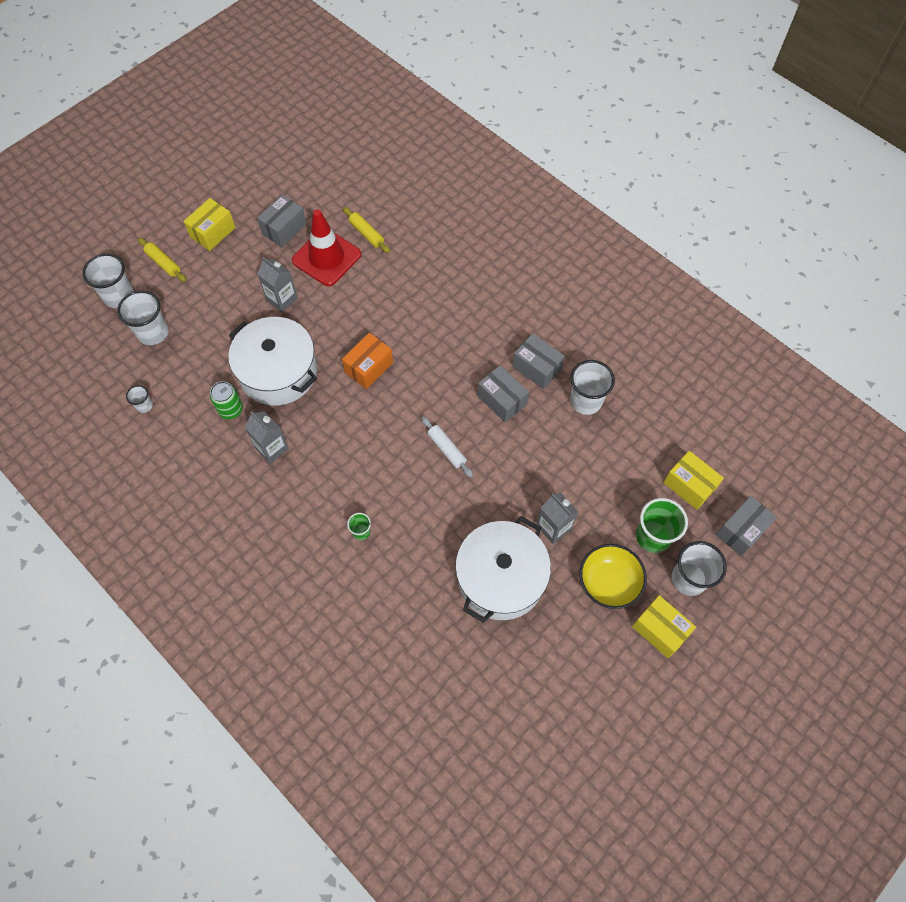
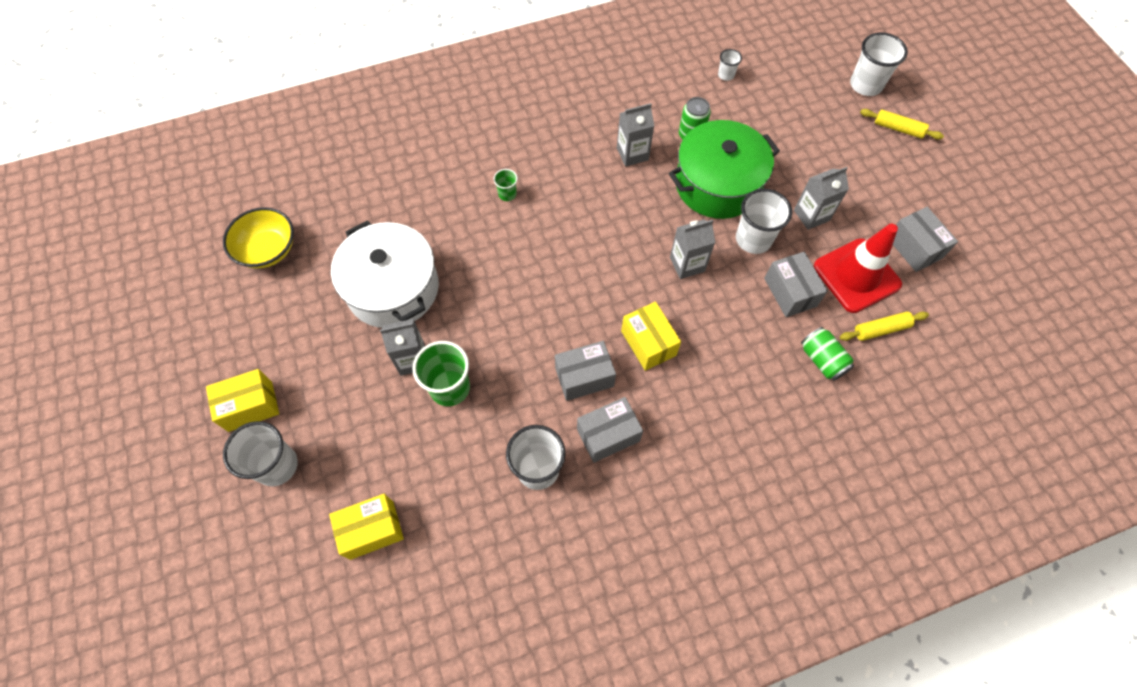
camera: 115 degrees right, 0 degrees up
white cup [117,291,169,345] -> white cup moved to [736,189,792,254]
yellow rolling pin [138,238,186,282] -> yellow rolling pin turned 45 degrees clockwise [860,109,944,140]
yellow box [183,198,236,251] -> yellow box moved to [621,302,681,371]
white pot [228,317,317,406] -> green pot [669,120,780,219]
orange box [342,333,393,389] -> grey carton [670,220,715,279]
white rolling pin [421,416,473,477] -> none
yellow bowl [580,544,647,609] -> yellow bowl moved to [223,207,294,269]
green cup [636,498,688,553] -> green cup moved to [413,341,470,406]
grey box [716,496,777,556] -> grey box moved to [764,252,828,317]
none -> green can [801,327,854,381]

